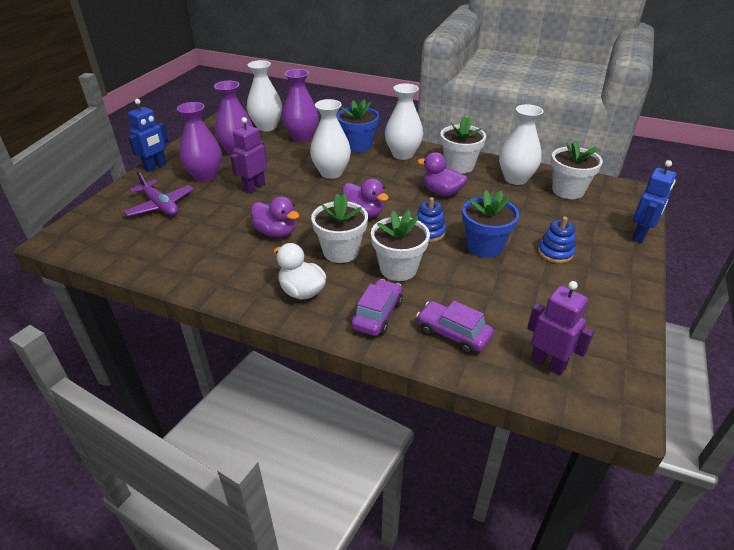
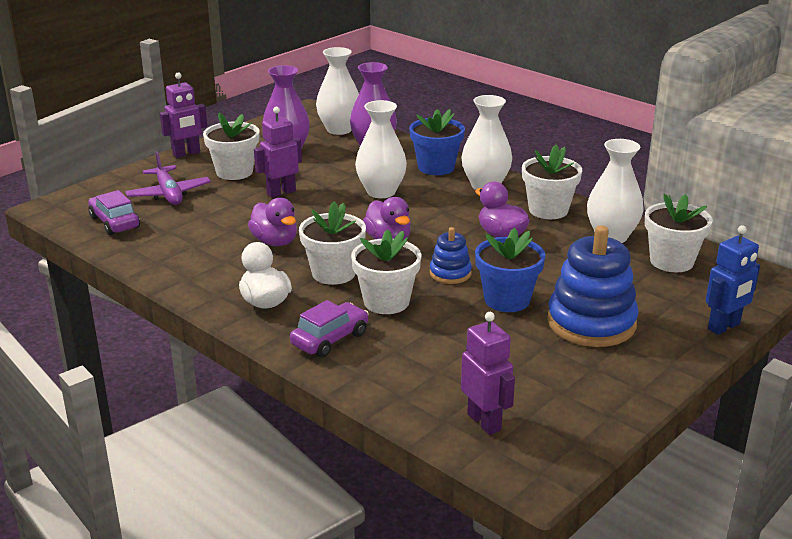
camera: 20 degrees right, 10 degrees down
blue robot [128,99,169,172] -> purple robot [160,72,207,158]
purple vase [177,102,222,182] -> white flower pot [203,112,260,180]
purple car [416,301,494,354] -> purple car moved to [88,190,140,235]
blue stacking toy [538,217,575,263] -> blue stacking toy [547,226,639,347], size x1.94

